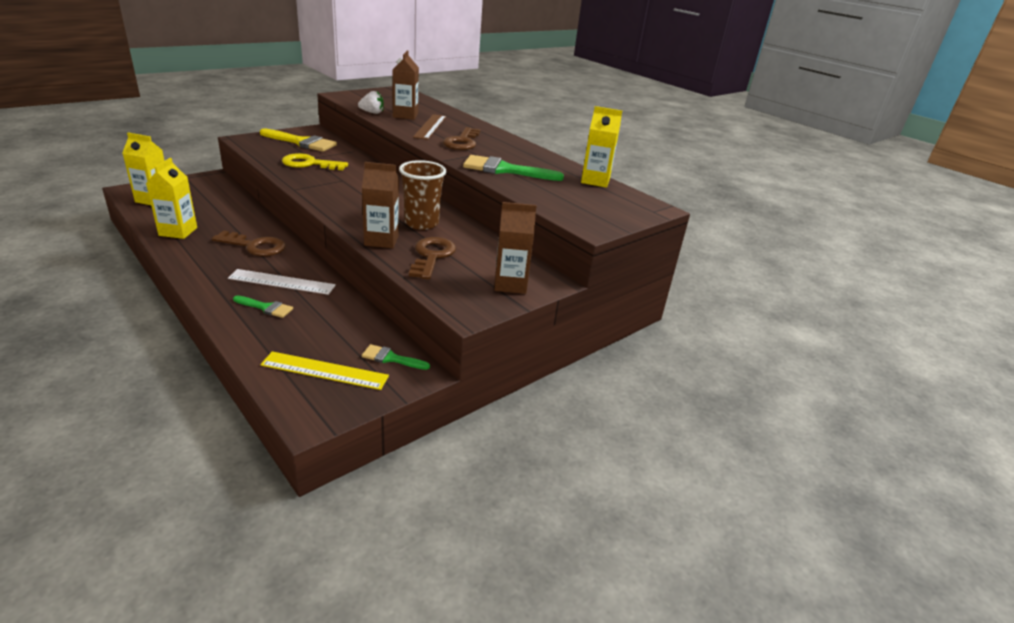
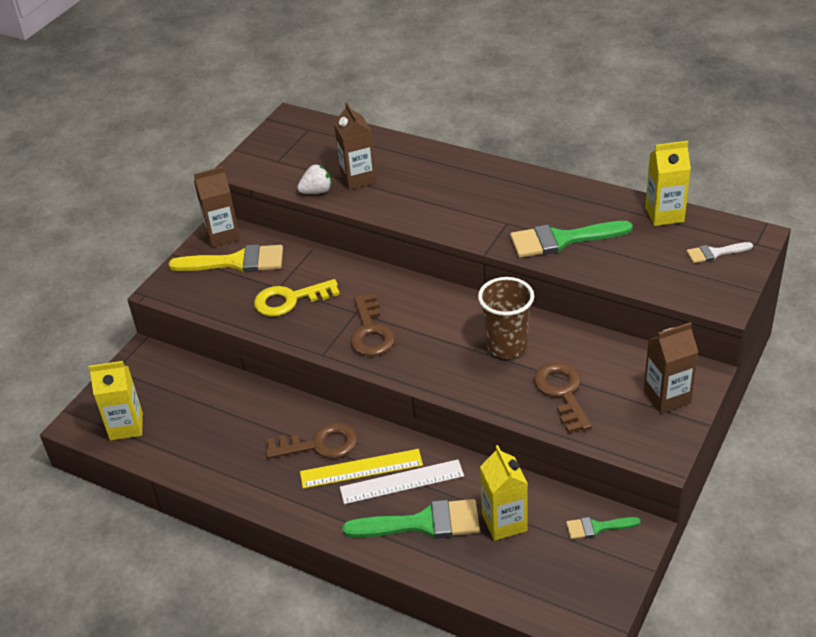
camera: 15 degrees left, 10 degrees up
yellow carton [146,158,197,239] -> yellow carton moved to [480,445,528,541]
green brush [233,295,293,318] -> green brush [342,499,480,539], size x1.88
yellow ruler [260,351,389,390] -> yellow ruler moved to [300,449,423,489]
brown carton [362,162,399,248] -> brown carton moved to [194,167,240,247]
brown ruler [413,114,446,140] -> none
brown key [443,127,480,150] -> brown key moved to [350,293,395,356]
none -> white brush [686,242,753,263]

